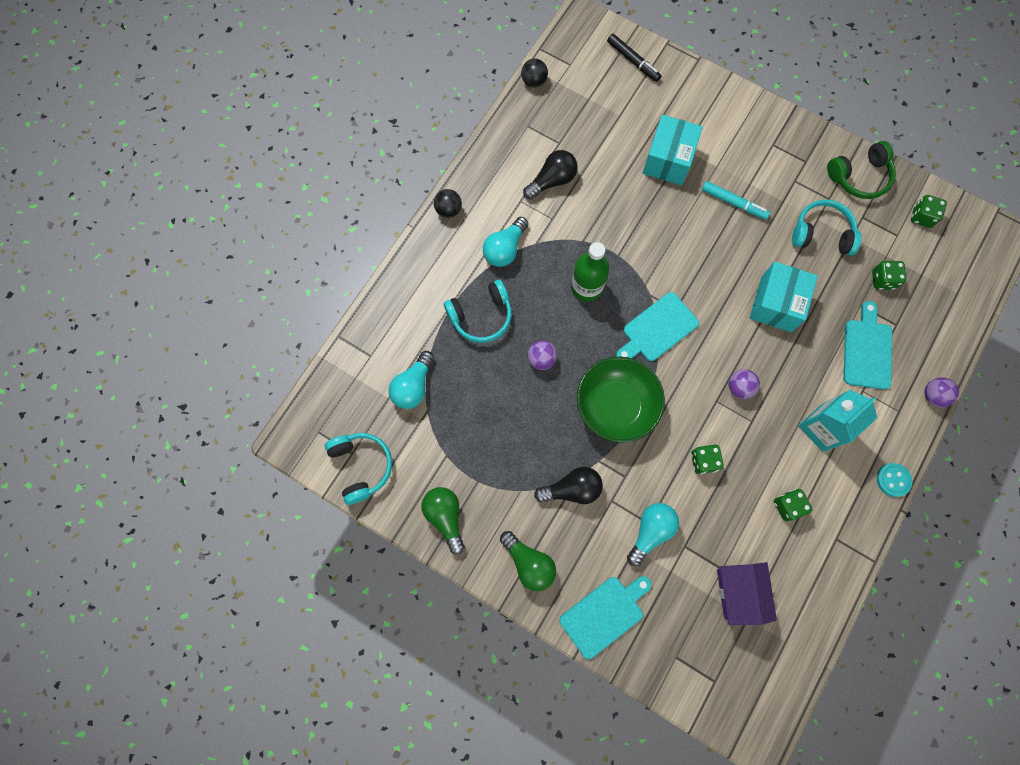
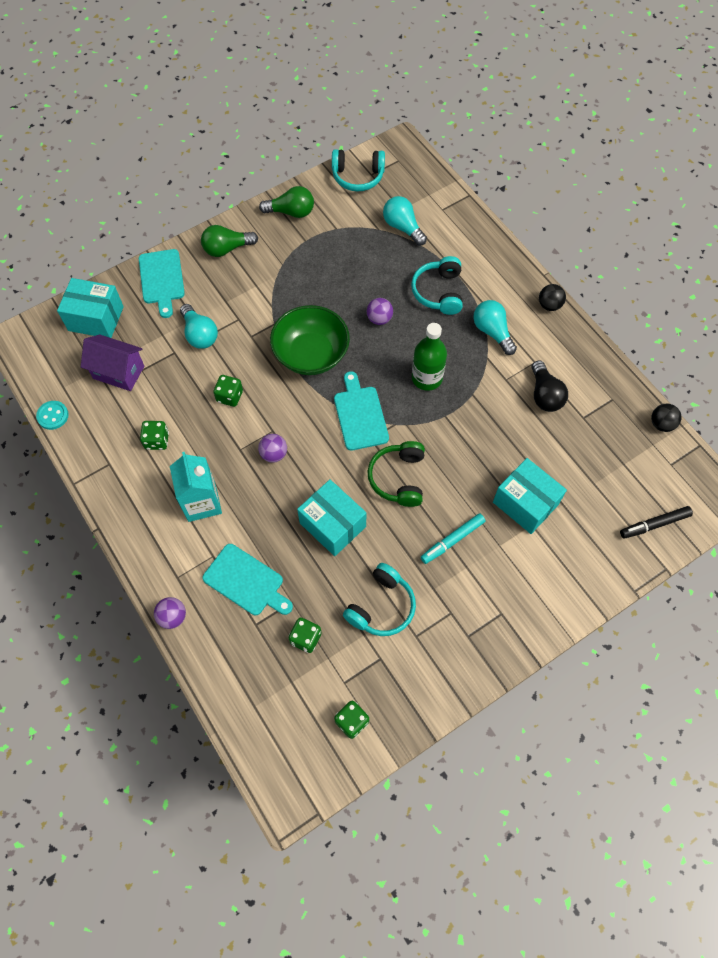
camera: 115 degrees right, 10 degrees down
black light bulb [534,467,603,504] -> none
green headphones [827,141,896,199] -> green headphones moved to [368,441,425,507]
turquoise button [877,463,913,497] -> turquoise button moved to [36,401,69,430]
none -> turquoise box [57,278,124,338]

